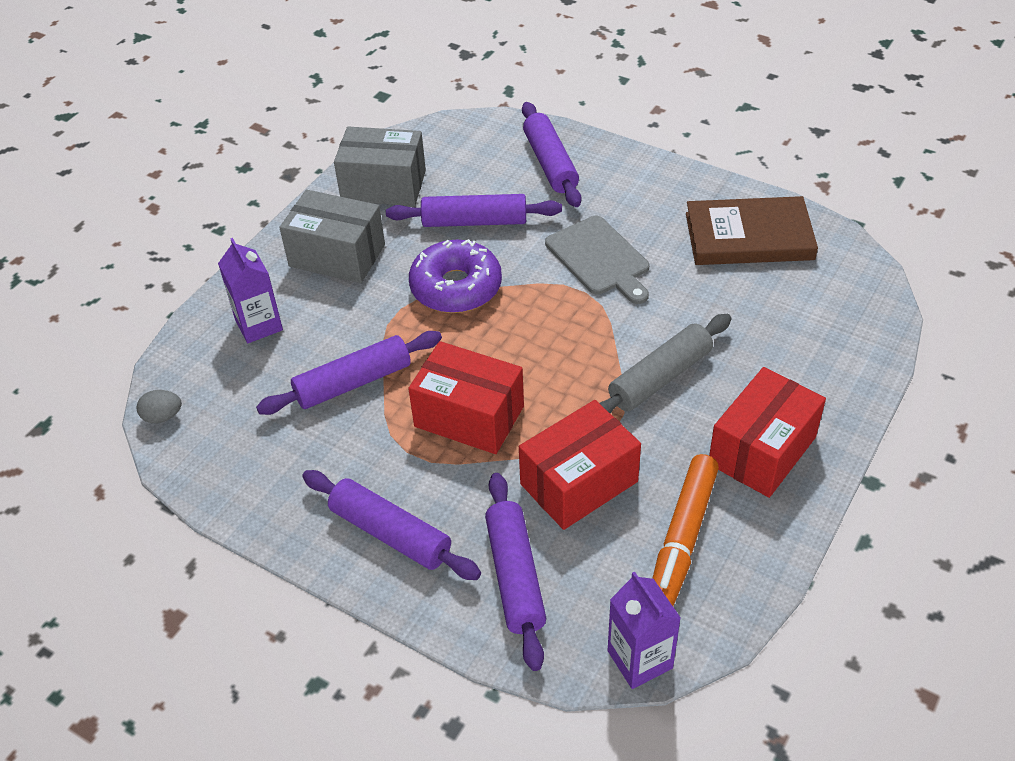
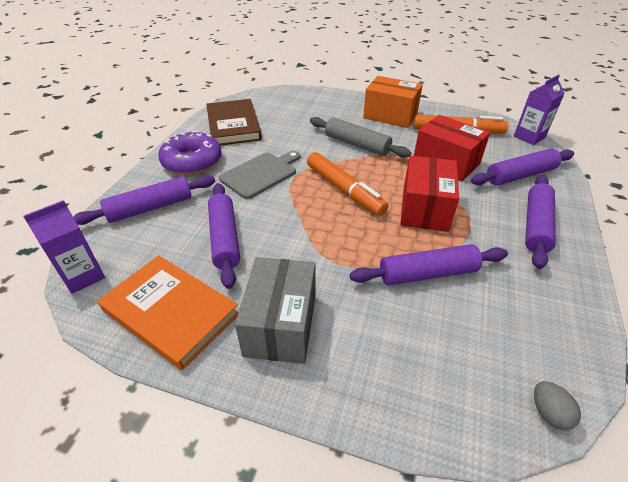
camera: 105 degrees left, 5 degrees down
purple carton [218,238,283,343] -> purple carton moved to [23,200,105,294]
purple rolling pin [256,331,442,415] -> purple rolling pin turned 60 degrees counterclockwise [350,244,508,286]
grey box [334,127,426,206] -> orange book [98,255,239,370]
purple donut [409,239,502,313] -> purple donut moved to [158,131,222,175]
red box [709,367,826,498] -> orange box [363,76,423,128]
none -> orange marker [307,152,389,216]

